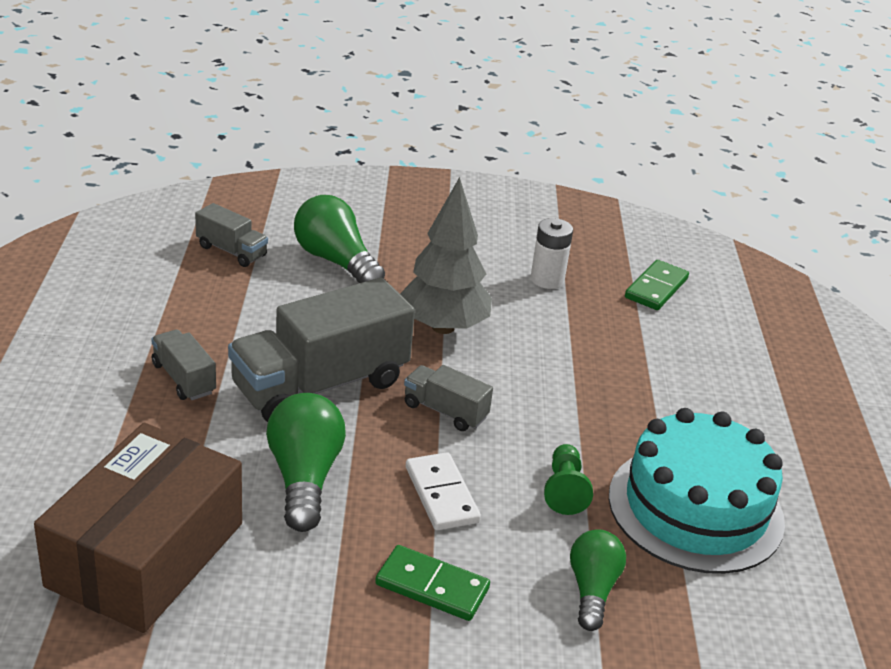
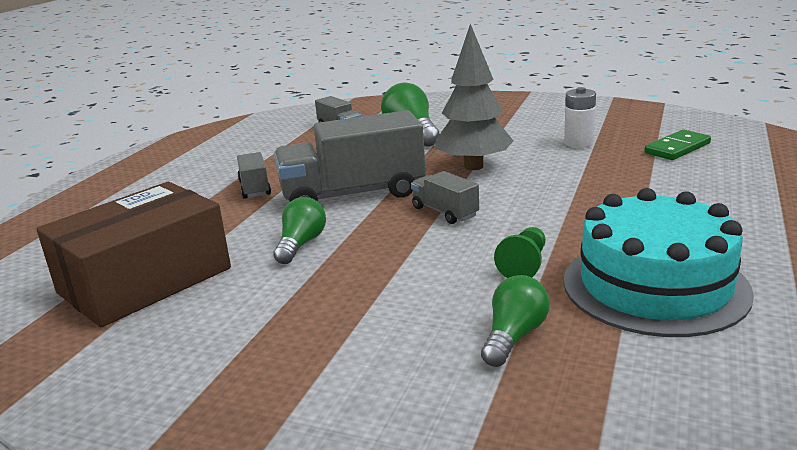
camera: 25 degrees right, 10 degrees down
green light bulb [266,393,346,532] -> green light bulb [273,197,326,264], size x0.66
green domino [375,545,490,621] -> none
white domino [406,452,481,530] -> none

